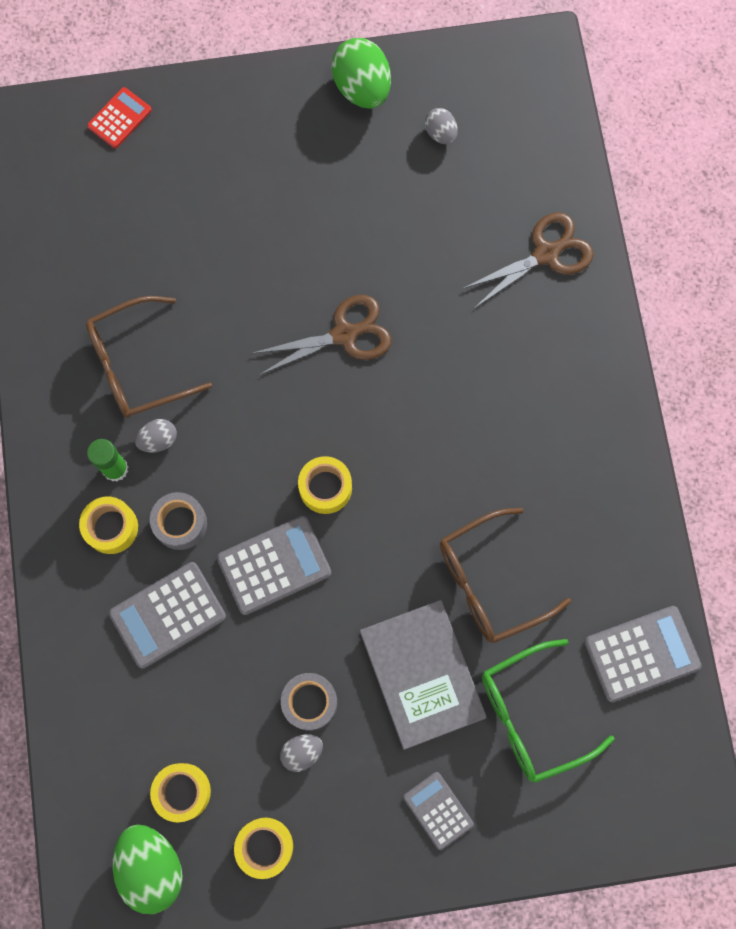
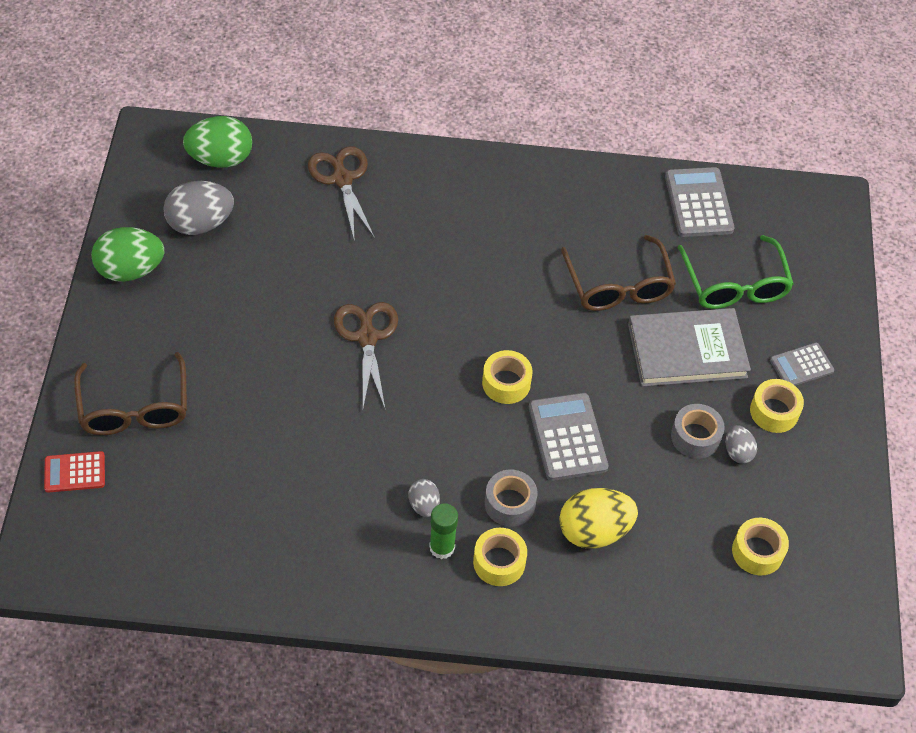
camera: 80 degrees left, 20 degrees down
brown glasses [86,296,212,418] -> brown glasses moved to [74,352,187,435]
red calculator [87,87,152,148] -> red calculator turned 60 degrees counterclockwise [44,451,105,493]
grey calculator [109,562,226,668] -> yellow egg [559,488,638,549]
green egg [113,825,183,914] -> green egg moved to [183,116,252,168]
yellow tape [234,818,293,879] -> yellow tape moved to [750,379,804,433]
grey egg [425,108,458,144] -> grey egg [163,181,234,235], size x1.89

